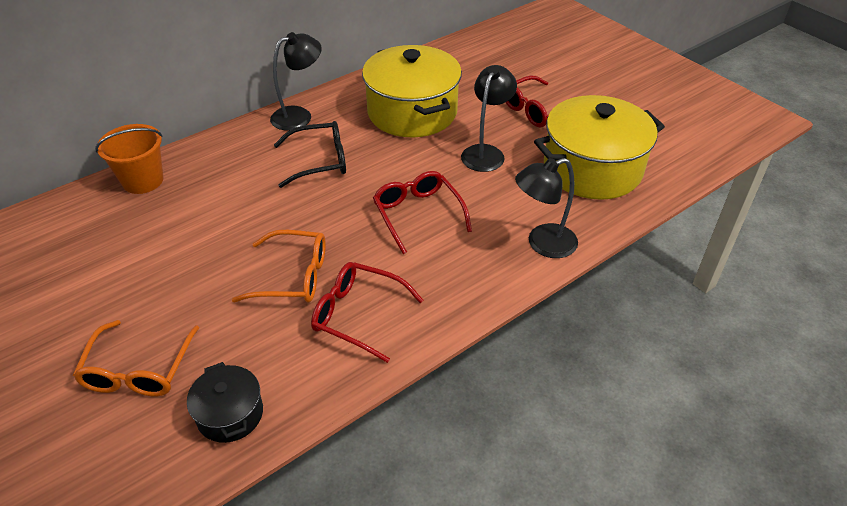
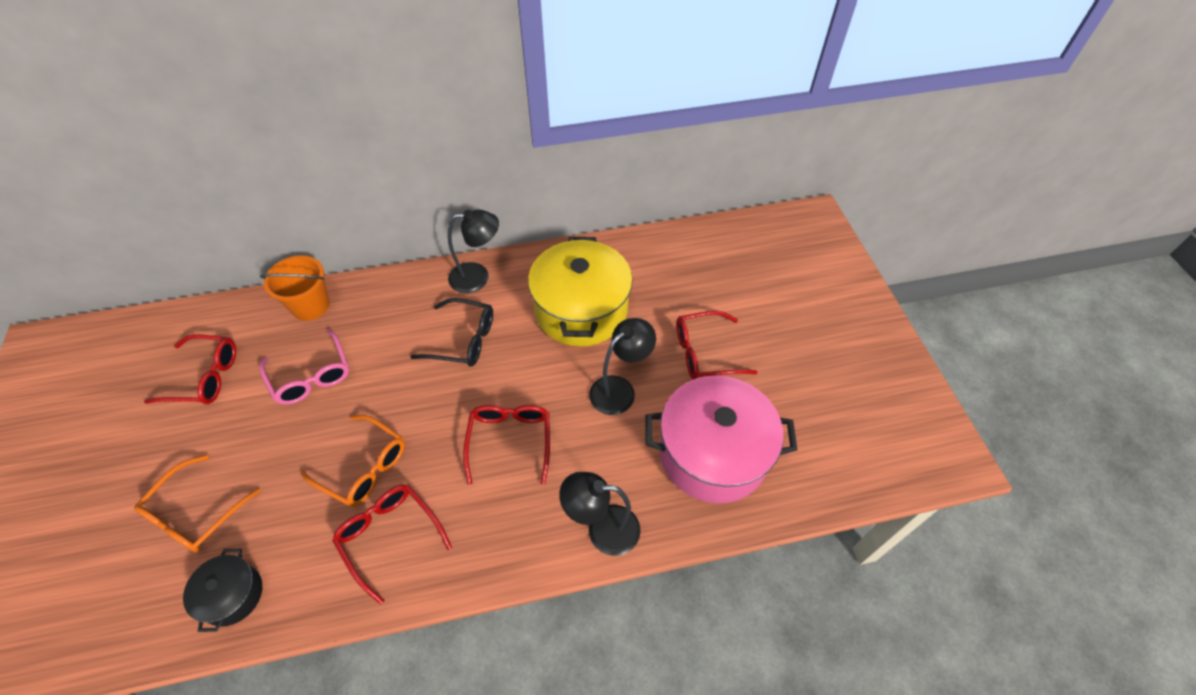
camera: 25 degrees right, 10 degrees up
yellow pot [534,95,665,200] -> pink pot [646,375,798,503]
none -> red glasses [144,334,236,404]
none -> pink glasses [259,330,349,405]

